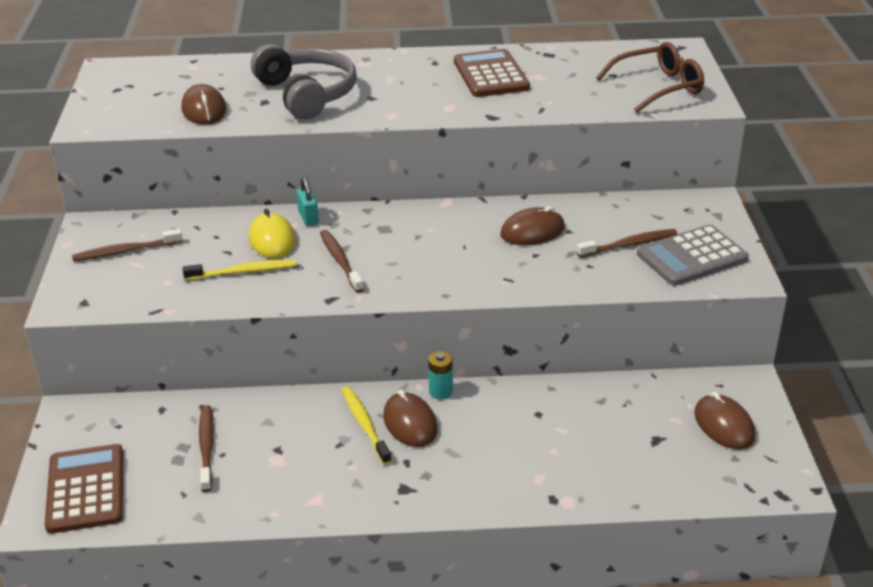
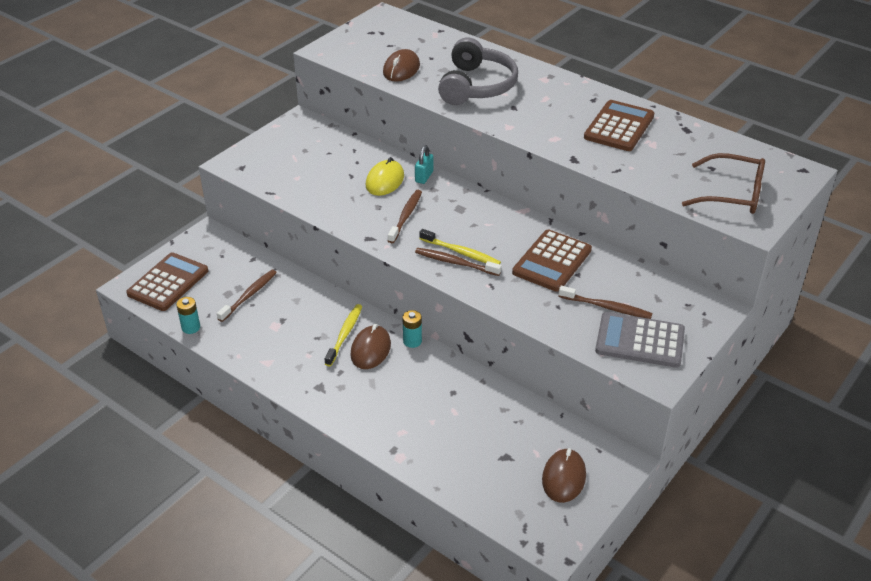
camera: 40 degrees right, 5 degrees up
brown toothbrush [72,229,183,261] -> brown toothbrush moved to [415,248,502,276]
yellow toothbrush [183,259,296,280] -> yellow toothbrush moved to [419,229,501,264]
brown mouse [500,206,565,245] -> brown calculator [512,230,592,292]
none -> turquoise battery [176,297,200,334]

